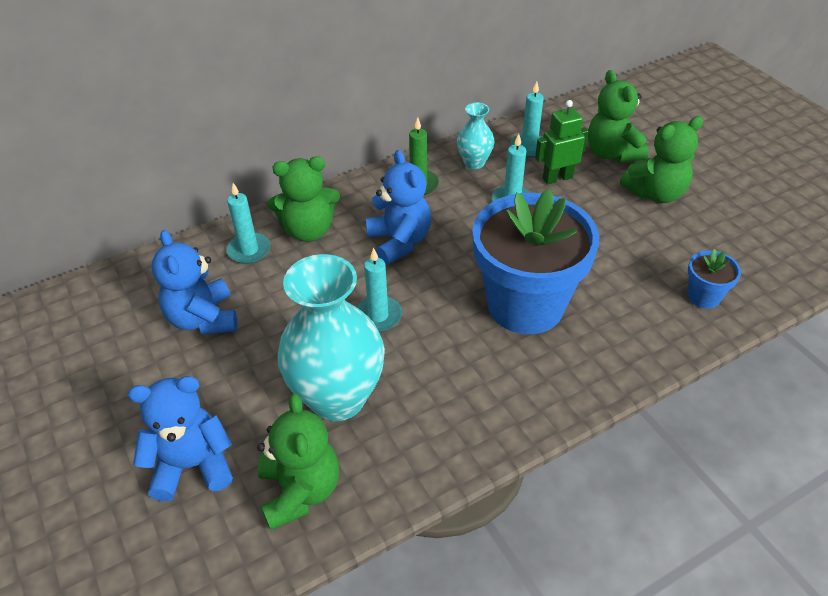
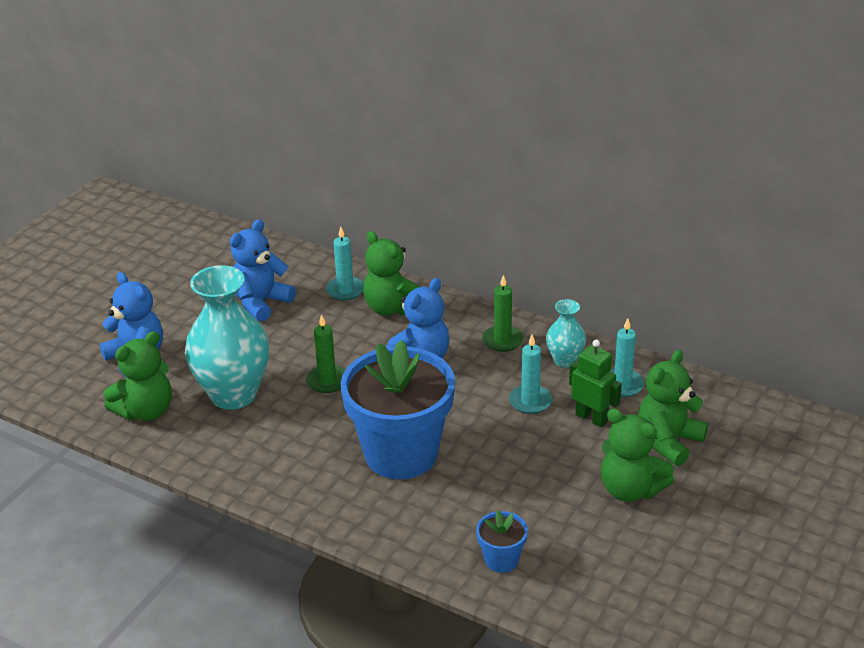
camera: 60 degrees right, 10 degrees down
turquoise candle [357,248,402,332] -> green candle [306,314,345,393]

